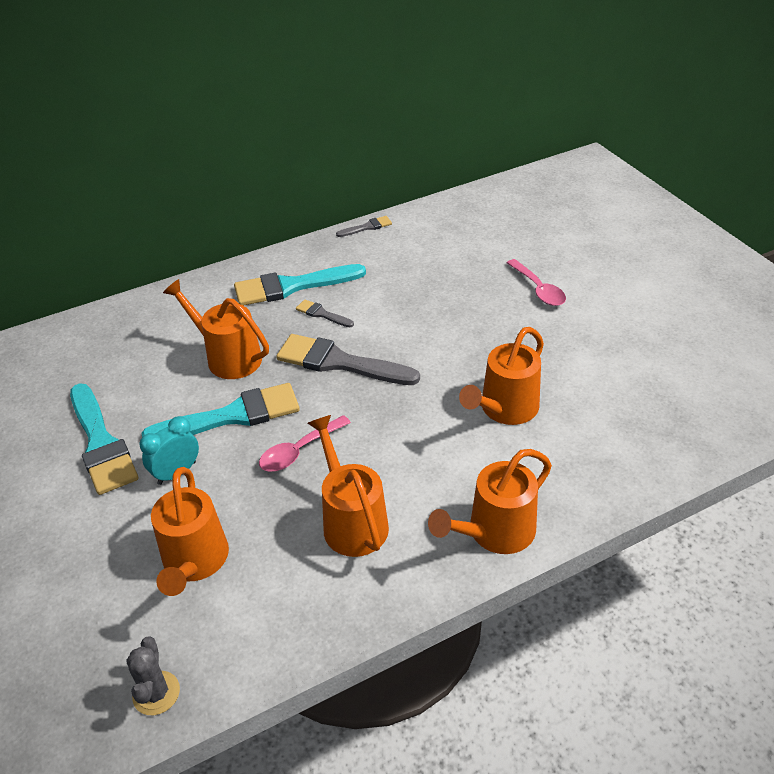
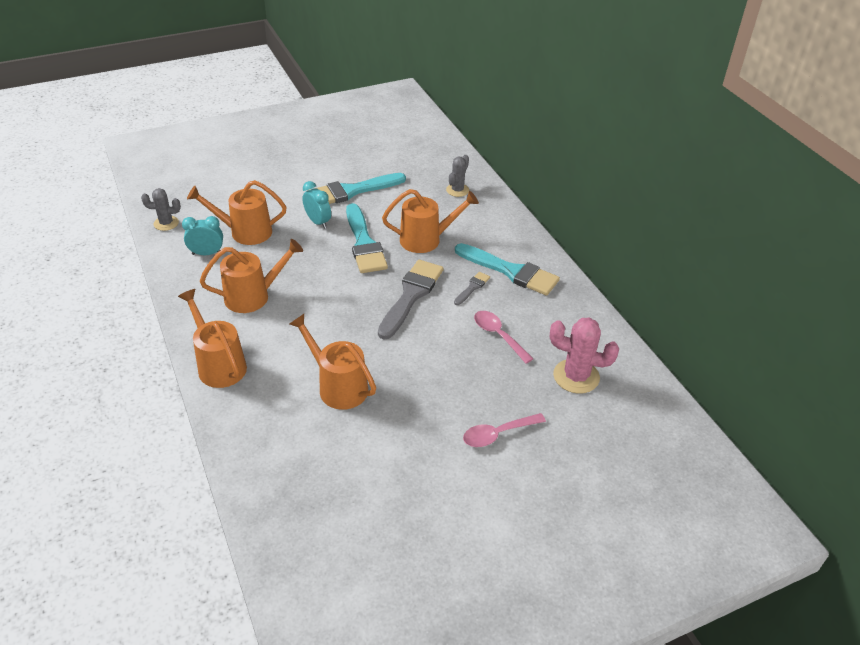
camera: 90 degrees right, 0 degrees up
orange watering can [163,279,269,379] -> orange watering can turned 45 degrees clockwise [382,189,479,253]
turquoise brush [234,264,366,306] -> turquoise brush turned 135 degrees clockwise [455,243,560,296]
pink spoon [259,415,351,472] -> pink spoon moved to [474,311,533,364]
grey brush [336,216,392,237] -> none
none -> turquoise clock [182,216,223,255]
none -> grey cactus [446,155,469,197]
none -> pink cactus [550,318,619,394]

